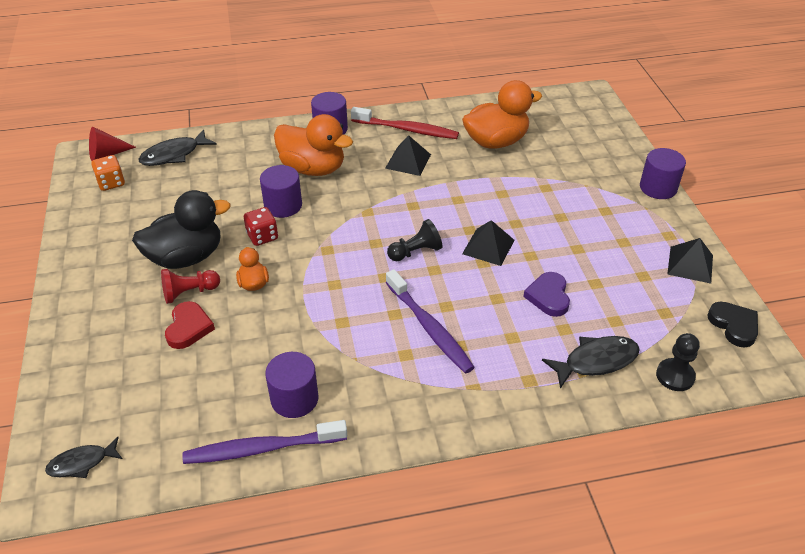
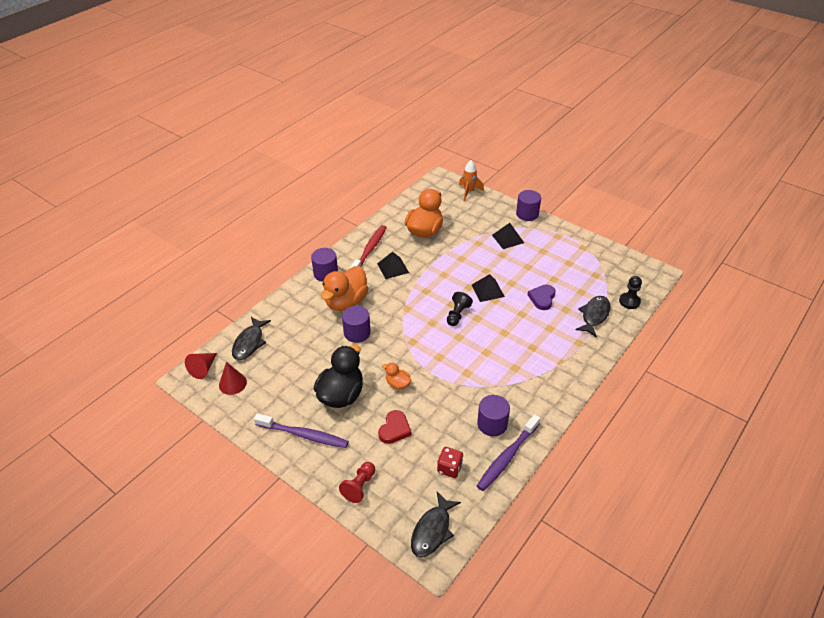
camera: 40 degrees left, 0 degrees up
black fish [45,437,122,478] -> black fish [411,492,461,558], size x1.51
orange dice [91,155,125,191] -> red cone [219,362,247,395]
red pawn [161,269,220,304] -> red pawn moved to [339,462,375,503]
red heart [165,301,215,349] -> red heart turned 60 degrees clockwise [378,410,411,444]
red dice [244,207,278,246] -> red dice moved to [437,447,463,478]
orange duck [274,114,353,176] -> orange duck turned 135 degrees clockwise [321,266,369,311]
red toothbrush [351,107,459,139] -> red toothbrush turned 45 degrees counterclockwise [350,225,387,268]
purple toothbrush [386,269,475,374] -> purple toothbrush moved to [254,413,349,448]
purple heart [523,272,570,317] -> purple heart turned 60 degrees clockwise [528,285,555,310]
black pyramid [667,238,713,284] -> black pyramid moved to [492,223,524,249]
black heart [707,302,758,347] -> none
none -> orange rocket [459,160,484,201]

